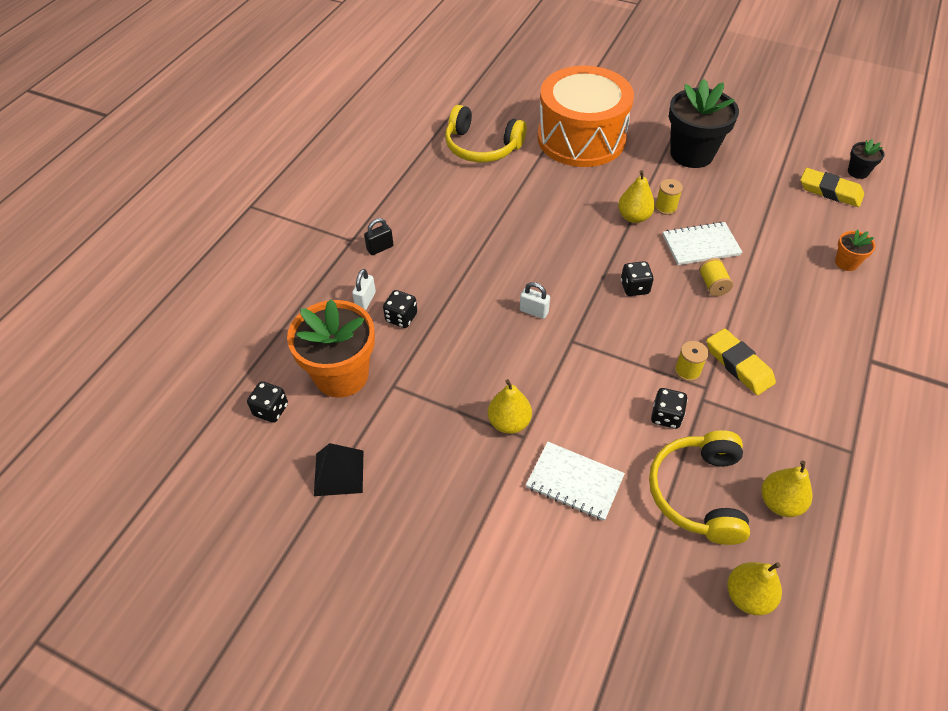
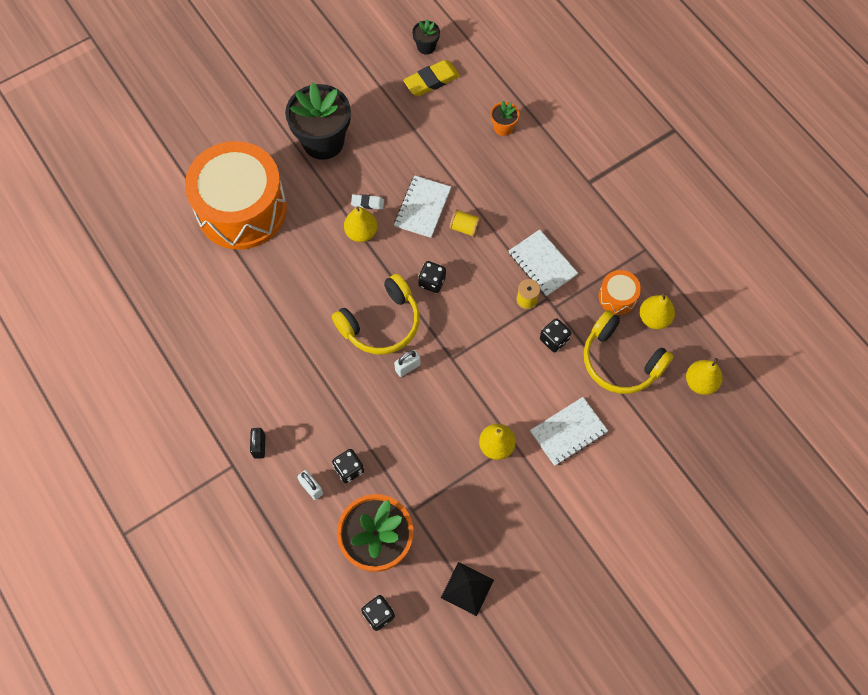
camera: 60 degrees left, 15 degrees up
yellow headphones [445,105,527,162] -> yellow headphones moved to [332,274,420,355]
yellow spool [655,179,683,215] -> white eraser [351,195,384,209]
yellow eraser [707,328,776,395] -> white notebook [509,230,578,296]
none -> orange drum [599,270,641,315]

